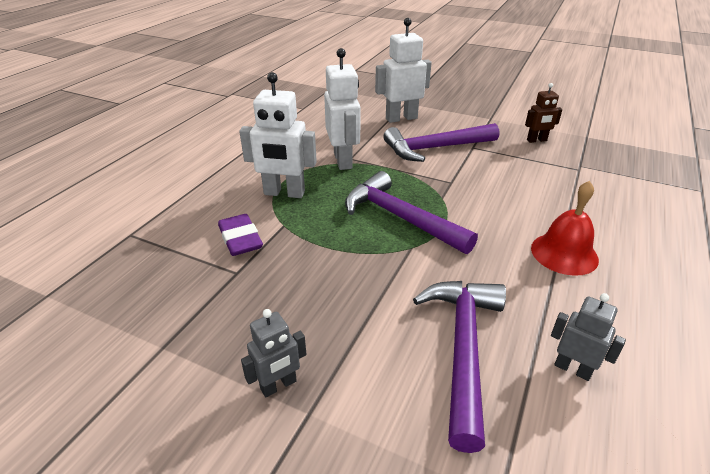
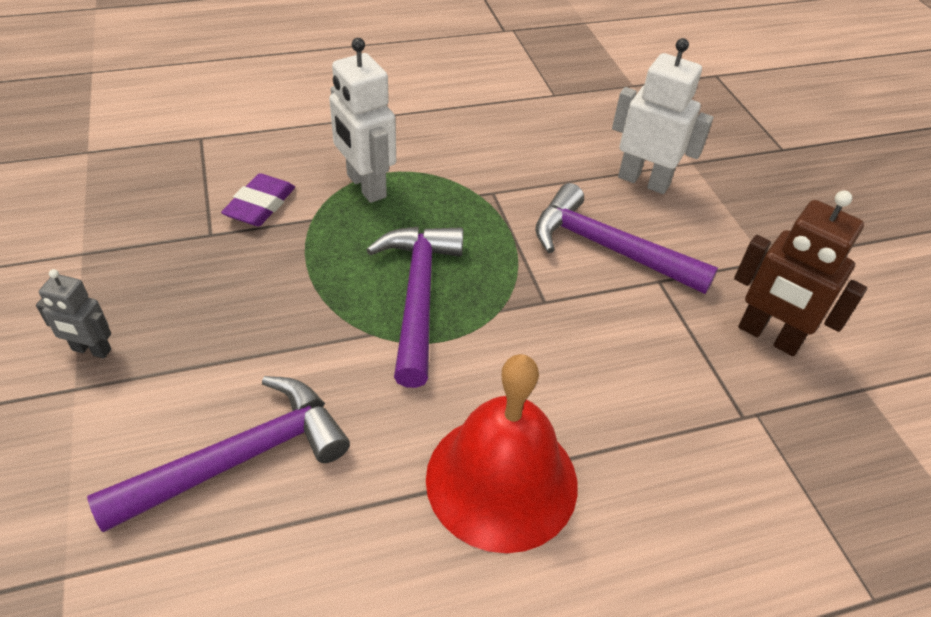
camera: 45 degrees right, 10 degrees up
white robot [324,48,361,170] -> none
brown robot [525,83,562,143] -> brown robot [734,190,867,356], size x1.75
red bell [531,181,599,276] -> red bell [426,354,578,553], size x1.54
grey robot [551,293,626,381] -> none

